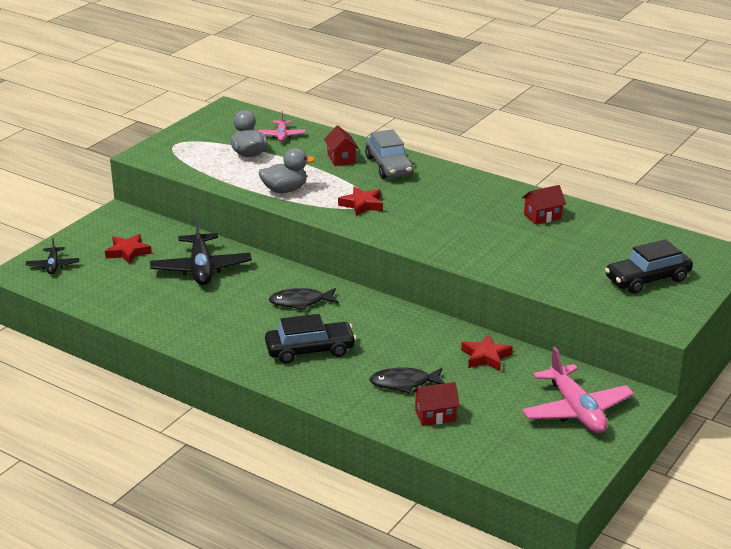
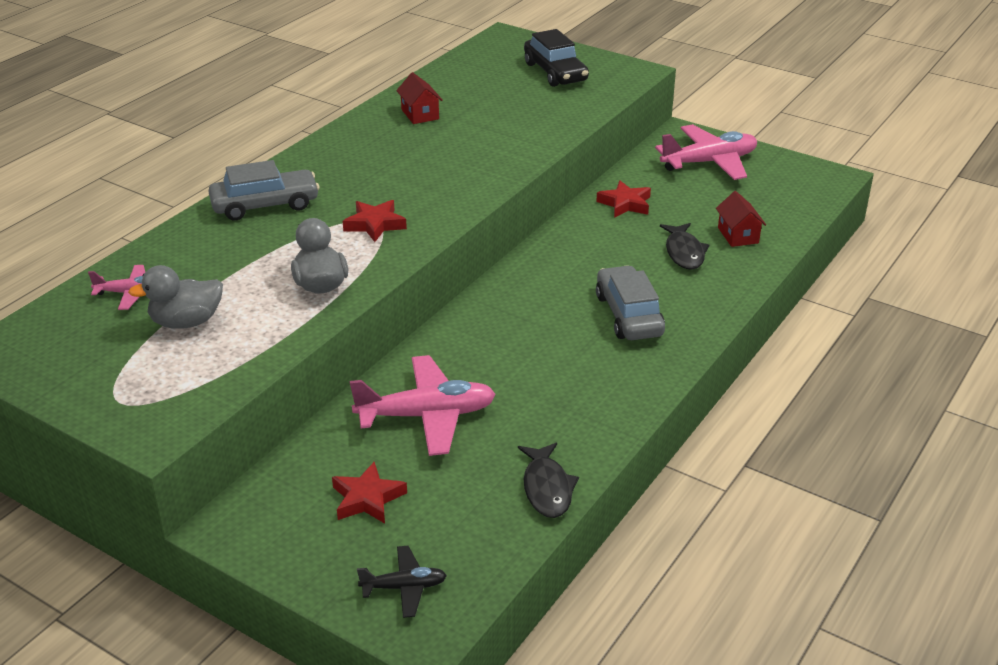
camera: 90 degrees left, 5 degrees up
black plane [150,215,252,285] -> pink plane [350,355,496,456]
black car [265,314,356,363] -> grey car [596,265,665,340]
black fish [269,288,339,310] -> black fish moved to [518,443,579,518]
red house [324,126,359,166] -> none

